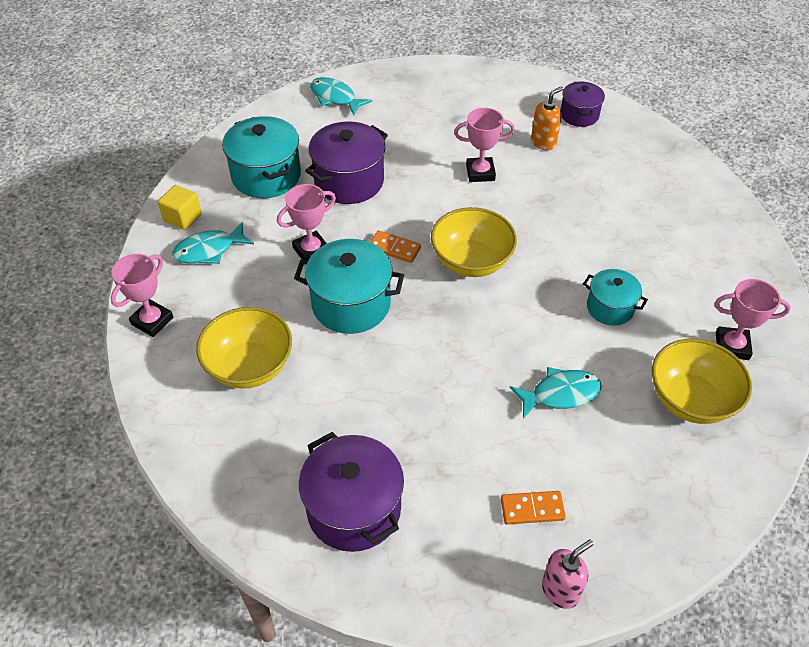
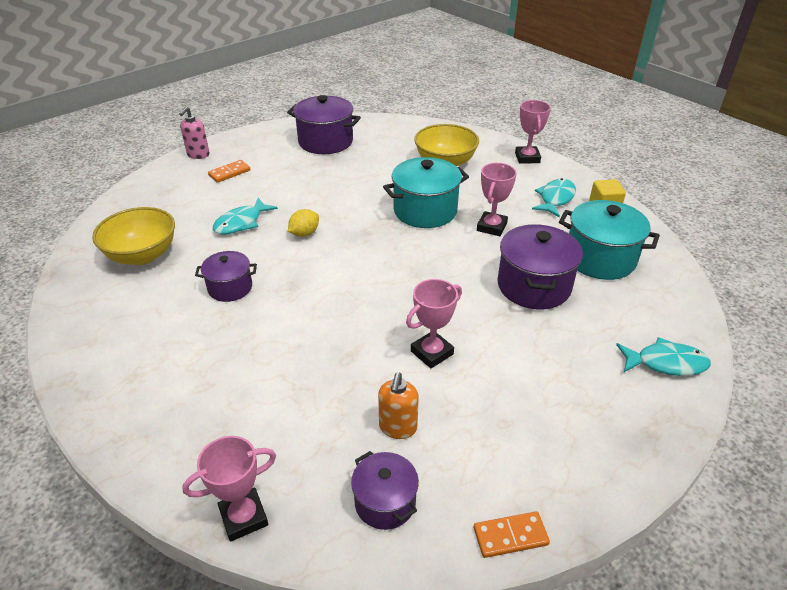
camera: 145 degrees right, 10 degrees down
orange domino [370,230,421,263] -> orange domino moved to [474,511,550,558]
yellow bowl [431,207,517,277] -> none
turquoise pot [583,269,648,326] -> purple pot [195,251,257,302]
pink trophy [715,279,791,360] -> pink trophy moved to [182,436,276,542]
none -> yellow lemon [288,209,319,237]

